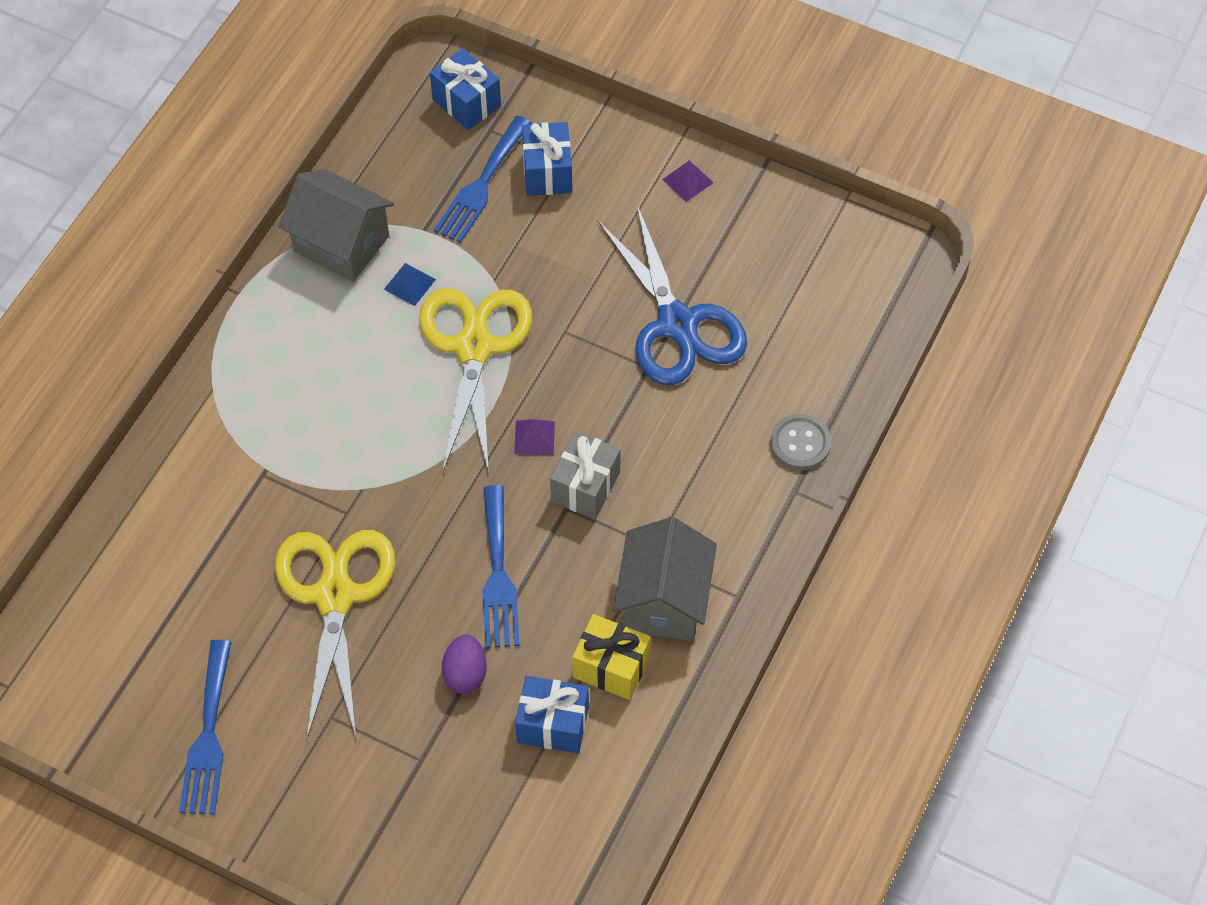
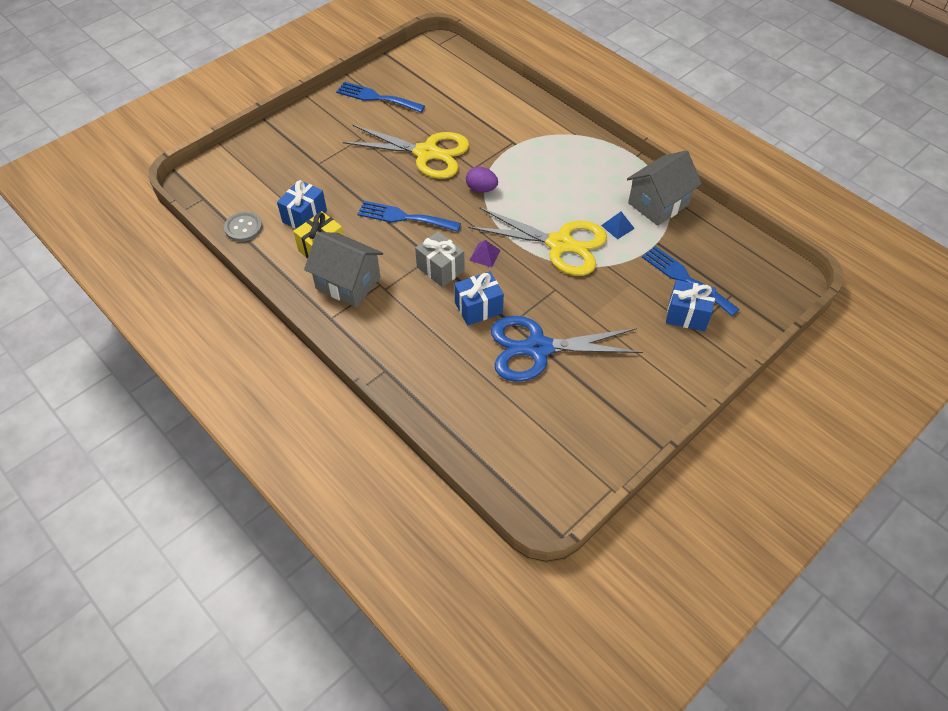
camera: 110 degrees right, 5 degrees down
blue gift [430,48,501,130] -> blue gift moved to [454,271,504,326]
purple egg [441,634,487,694] -> purple egg moved to [466,167,498,193]
purple pyramid [662,160,714,202] -> none
grey button [770,414,831,470] -> grey button moved to [224,212,262,242]

